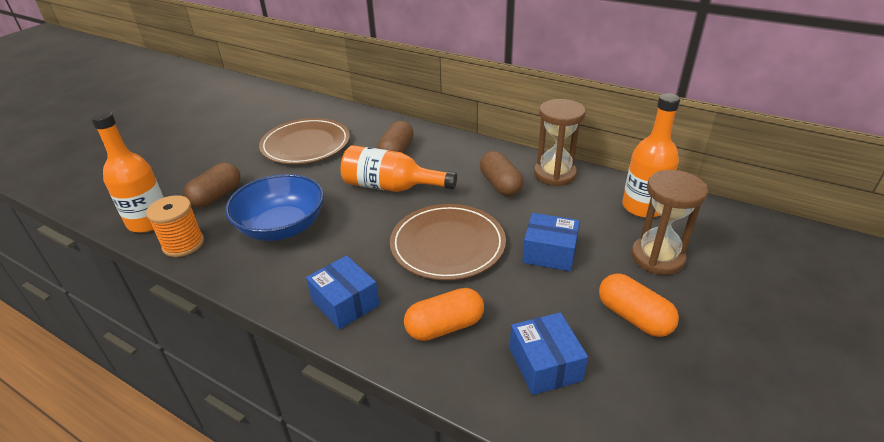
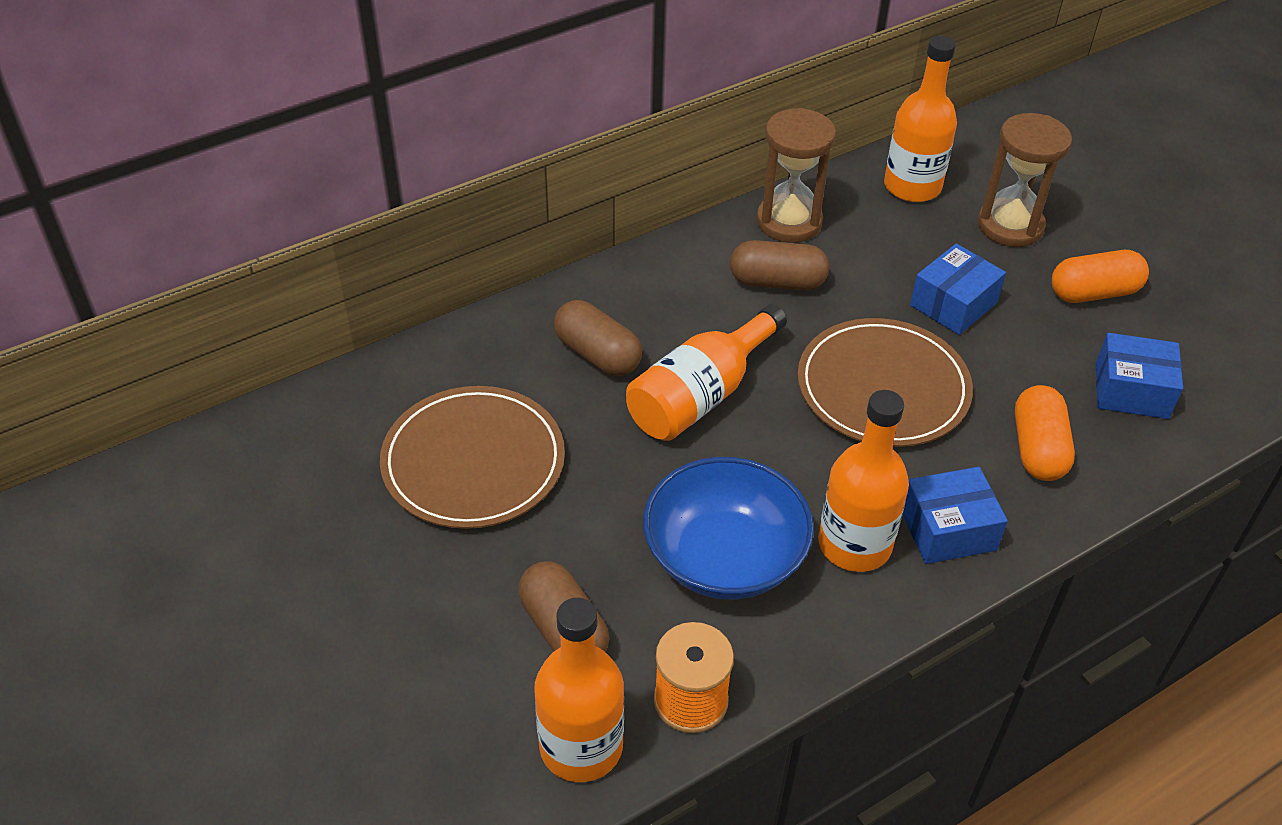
camera: 65 degrees left, 10 degrees up
none -> orange bottle [818,390,909,572]

